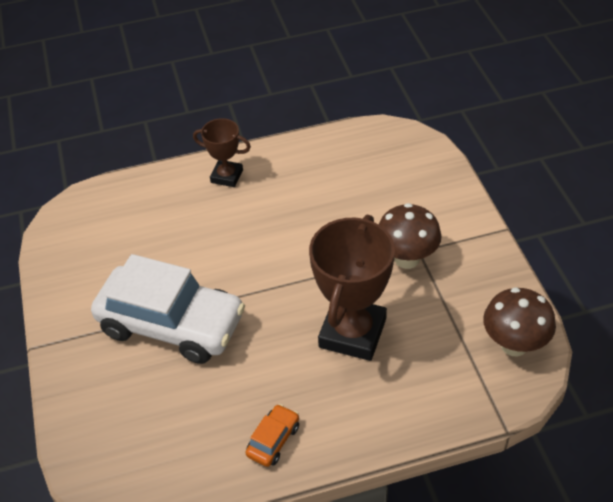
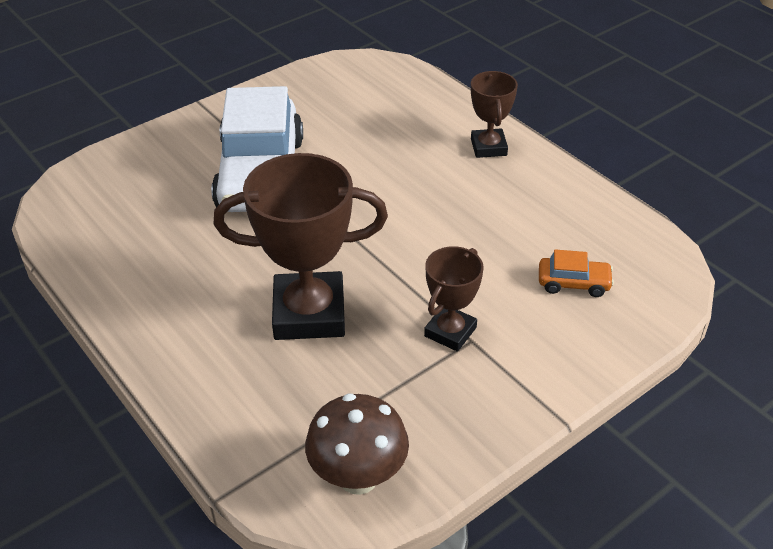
camera: 65 degrees right, 5 degrees down
orange car [246,404,299,467] -> orange car moved to [539,249,614,297]
brown mushroom [379,203,441,269] -> brown trophy [424,246,484,352]

